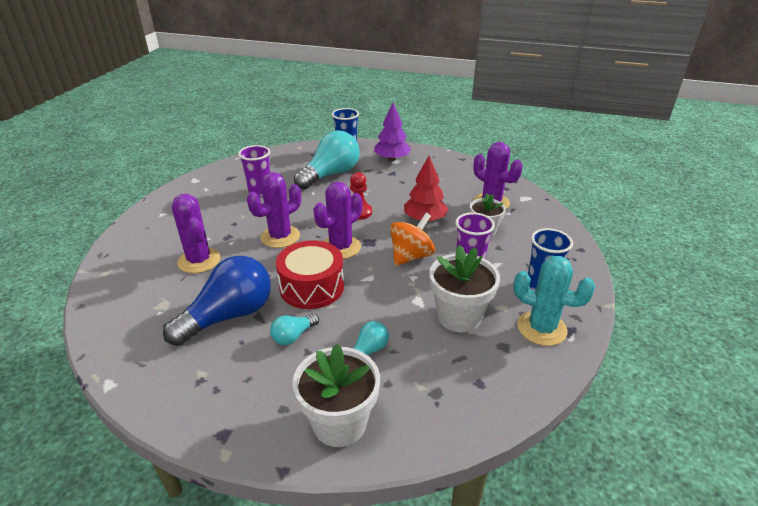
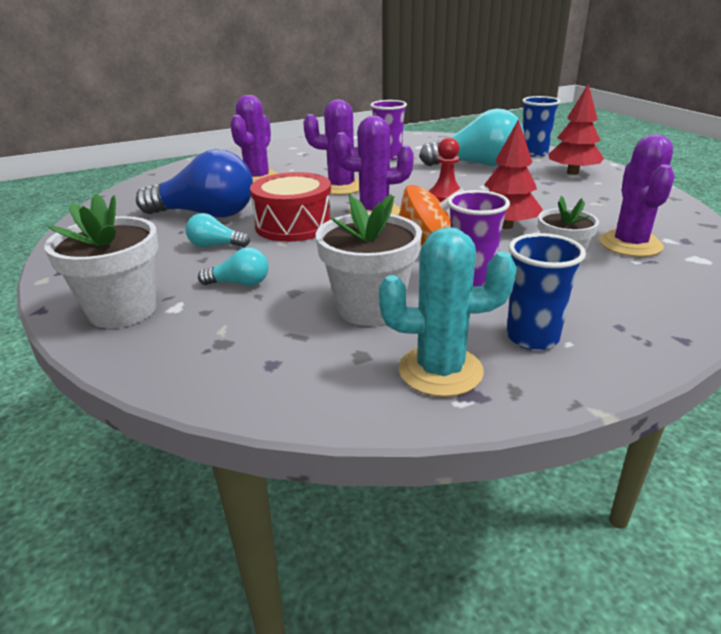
camera: 50 degrees right, 5 degrees down
purple tree [374,103,411,161] -> red tree [548,83,604,175]
turquoise cactus [514,256,595,346] -> turquoise cactus turned 75 degrees counterclockwise [379,227,517,397]

